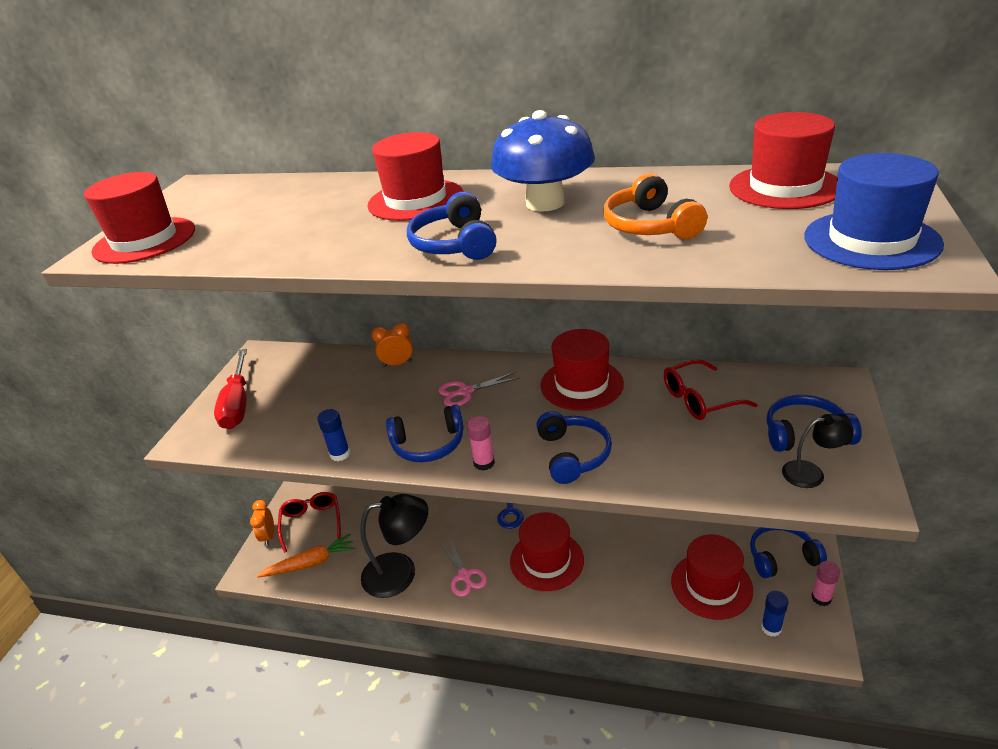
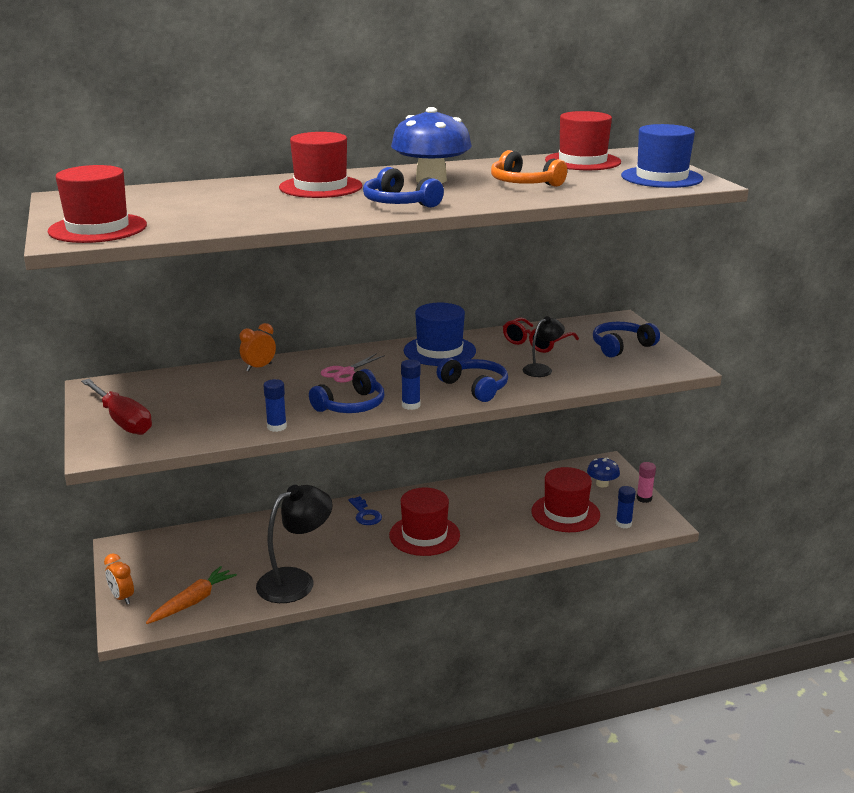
camera: 35 degrees left, 10 degrees down
red glasses [278,492,341,553] -> none
pink scissors [441,540,487,597] -> none
pink glue stick [467,416,495,471] -> blue glue stick [401,359,421,410]
red hat [540,329,624,411] -> blue hat [404,303,476,366]
blue headphones [750,527,827,578] -> blue mushroom [587,458,620,488]
black lamp [782,414,854,488] -> black lamp moved to [523,316,565,377]

